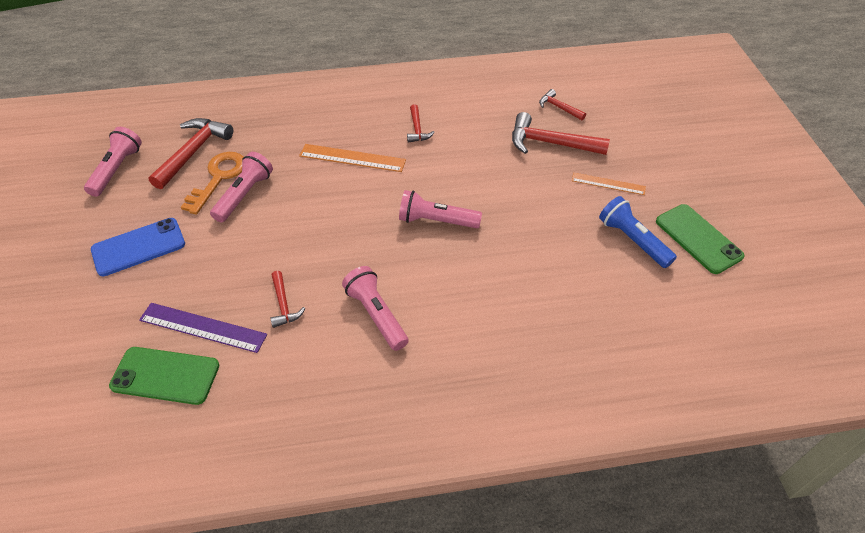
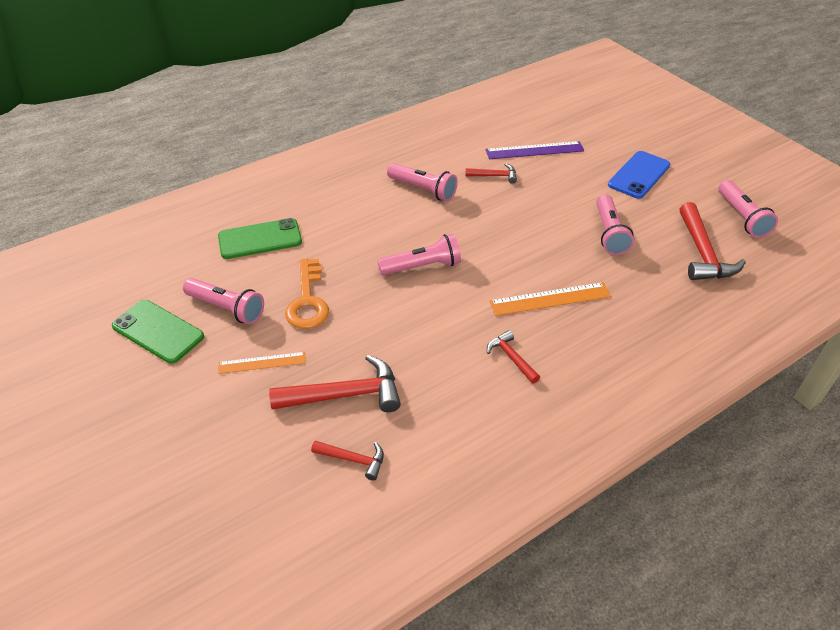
camera: 155 degrees right, 5 degrees down
green phone [109,347,219,405] -> green phone moved to [218,218,302,259]
orange key [181,152,243,215] -> orange key moved to [285,258,329,329]
red hammer [270,271,306,328] -> red hammer turned 135 degrees clockwise [466,163,517,184]
blue flashlight [599,196,677,268] -> pink flashlight [183,278,264,324]

